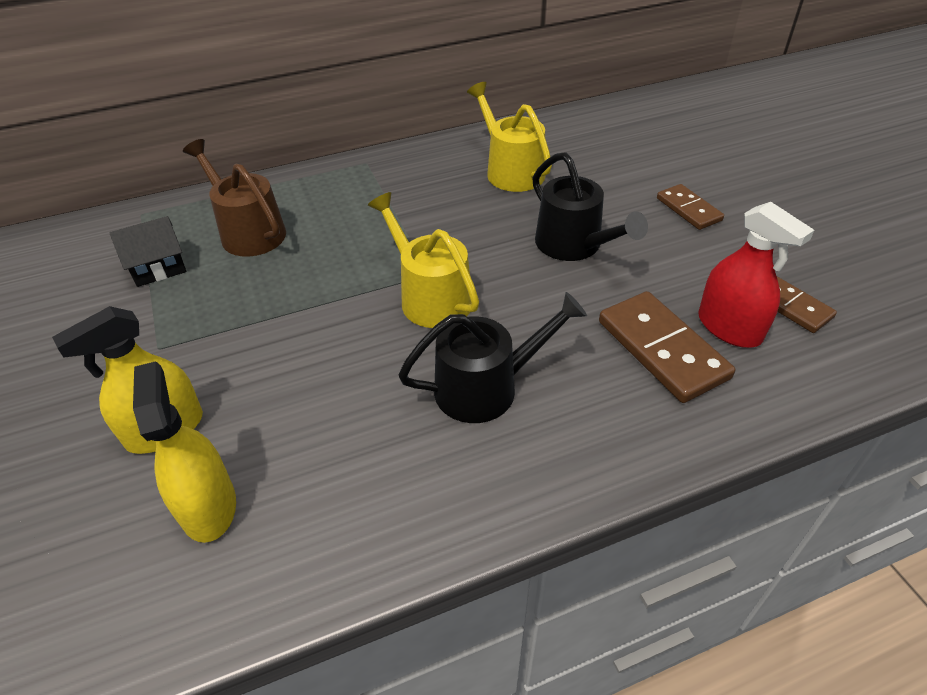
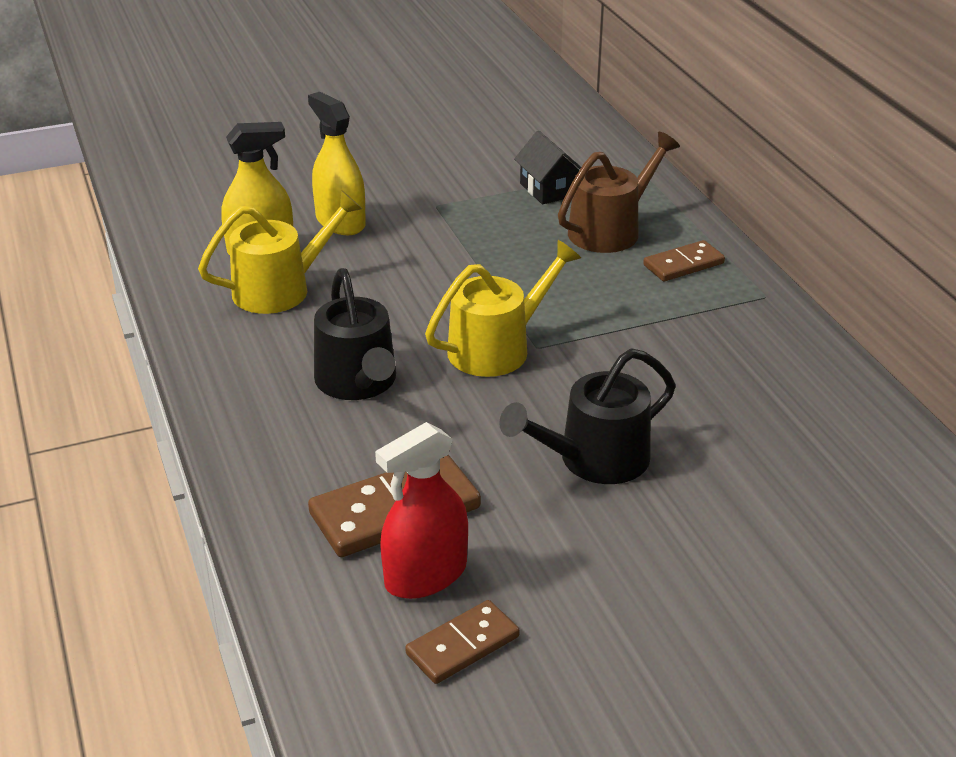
camera: 90 degrees right, 10 degrees down
yellow watering can [467,82,552,192] -> yellow watering can moved to [198,190,362,314]
brown domino [657,184,724,230] -> brown domino moved to [643,240,725,281]

